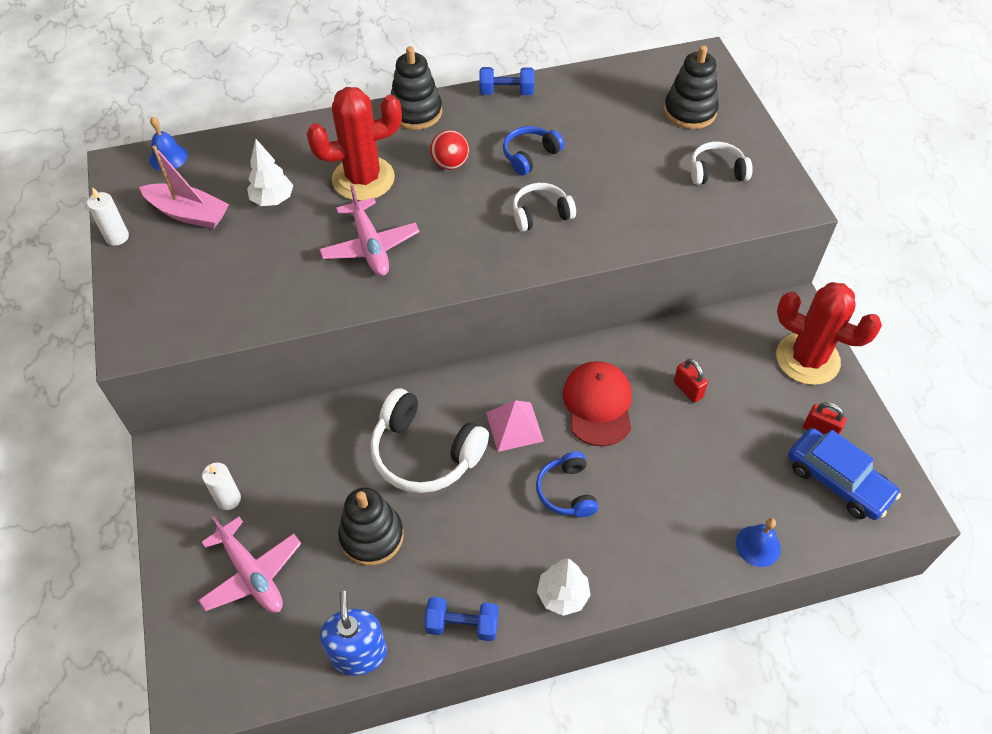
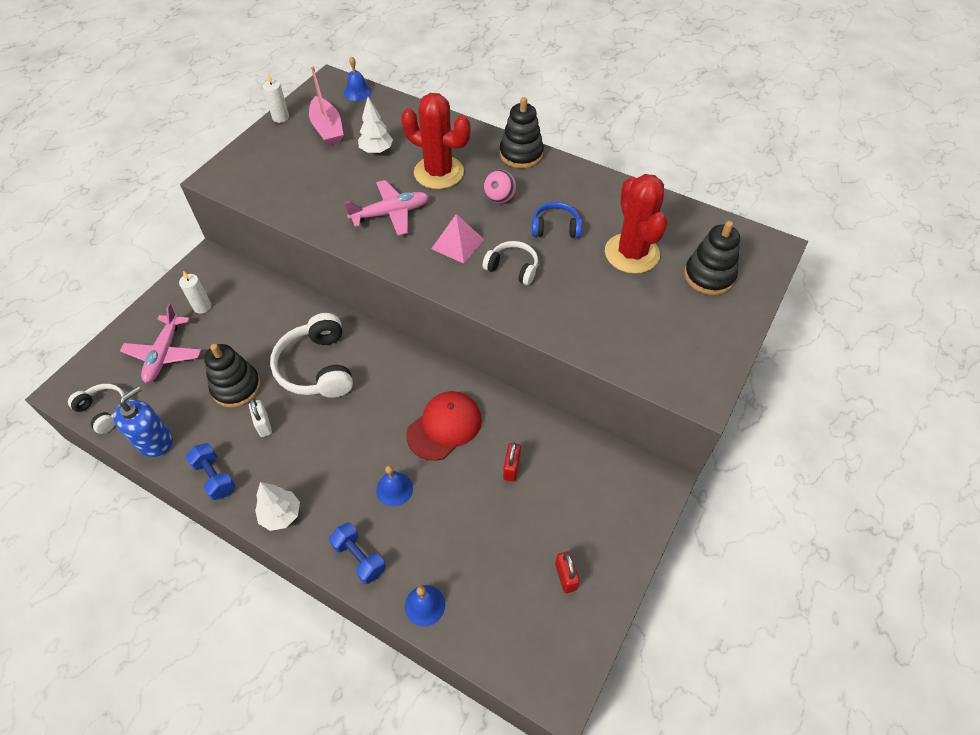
camera: 45 degrees right, 0 degrees up
pink plane [319,185,419,276] -> pink plane turned 135 degrees counterclockwise [344,180,429,236]
red ball [430,130,469,170] -> pink ball [484,170,516,203]
blue dumbbell [479,67,534,95] -> blue dumbbell moved to [329,522,386,584]
pink pyramid [486,400,544,452] -> pink pyramid moved to [431,214,484,264]
blue headphones [536,452,598,517] -> none
white headphones [691,142,753,185] -> white headphones moved to [68,384,127,434]
red cactus [776,282,882,385] -> red cactus moved to [605,174,667,274]
blue car [788,428,901,520] -> none
none -> white padlock [249,399,272,437]
none -> blue bell [376,465,413,507]

